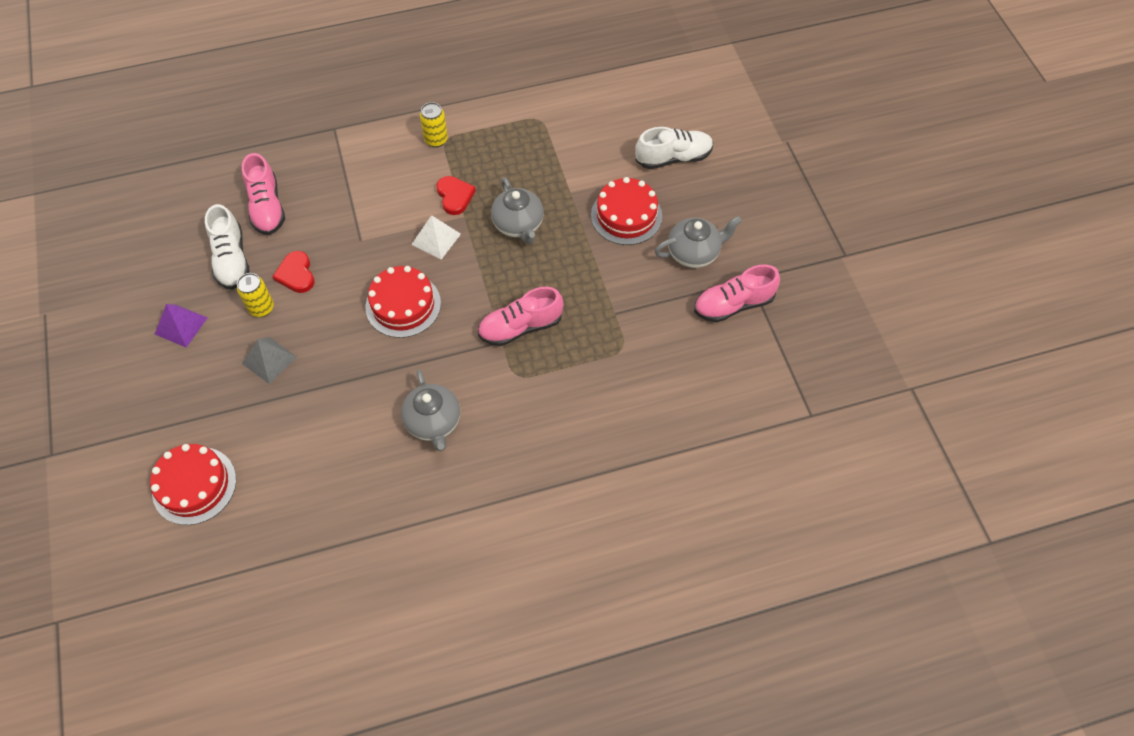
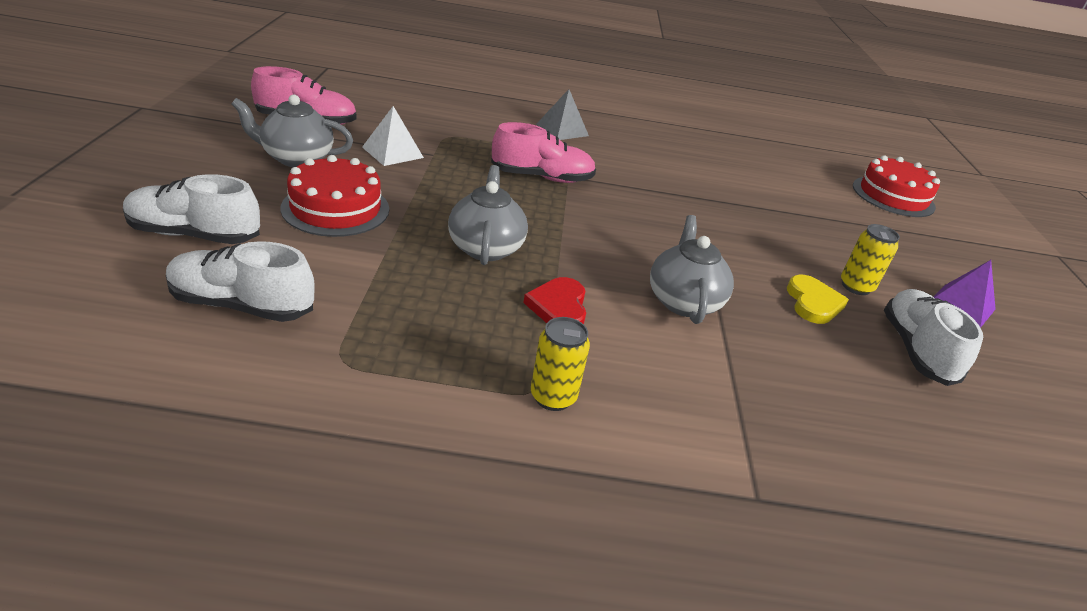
camera: 165 degrees left, 25 degrees down
pink shoe [242,153,285,235] -> none
grey pyramid [242,337,296,384] -> grey pyramid moved to [536,89,589,140]
red heart [272,251,314,293] -> yellow heart [787,275,849,324]
red cake [366,266,441,338] -> none
grey teapot [401,370,460,451] -> grey teapot moved to [650,215,734,324]
white pyramid [411,215,461,259] -> white pyramid moved to [362,106,424,166]
none -> white shoe [166,241,315,322]

